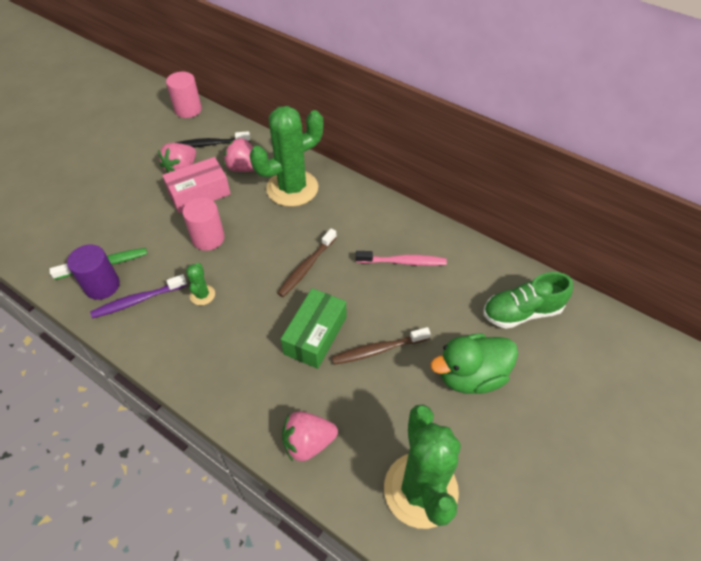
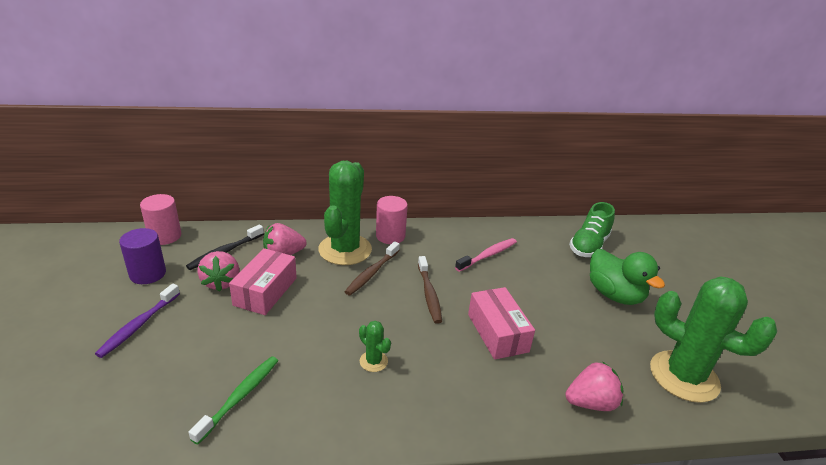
camera: 45 degrees left, 20 degrees down
purple cylinder [67,244,120,300] -> purple cylinder moved to [119,228,166,284]
purple toothbrush [90,274,187,318] -> purple toothbrush moved to [95,284,180,358]
pink cylinder [182,198,225,251] -> pink cylinder moved to [376,196,408,244]
green box [281,288,346,369] -> pink box [468,287,535,360]
pink strawberry [282,411,338,461] -> pink strawberry turned 135 degrees counterclockwise [565,361,624,411]
brown toothbrush [332,327,431,365] -> brown toothbrush moved to [344,241,400,295]
green duck [430,333,518,394] -> green duck turned 60 degrees counterclockwise [590,249,665,305]

